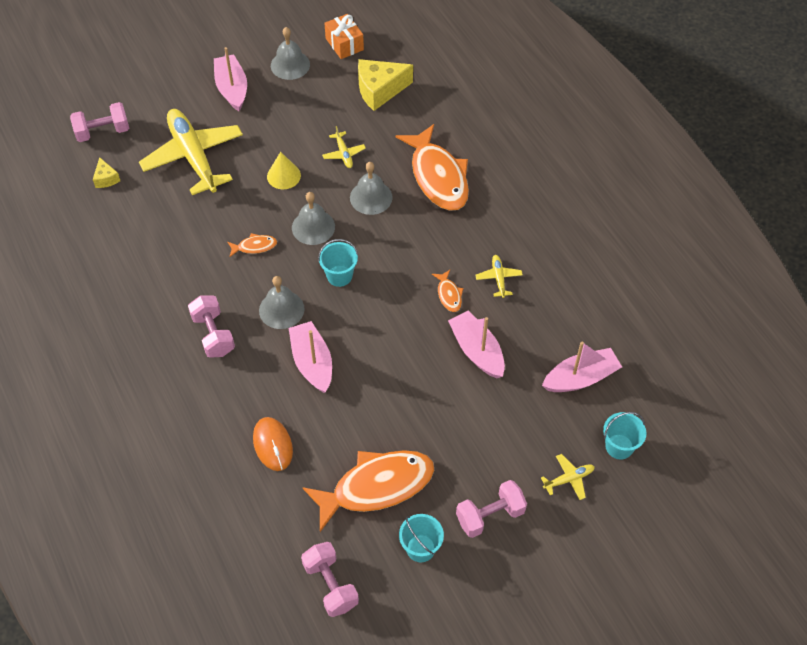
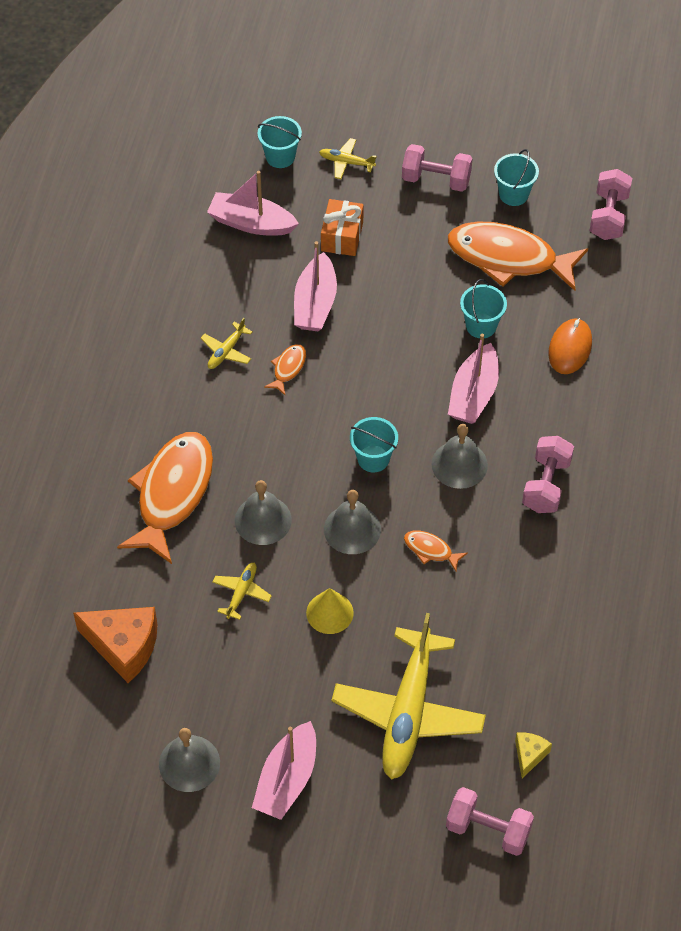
camera: 140 degrees left, 0 degrees up
orange gift [324,14,364,59] -> orange gift moved to [321,199,364,256]
yellow cheese [358,59,413,111] -> orange cheese [73,607,157,683]
none -> turquoise bucket [460,279,507,338]

